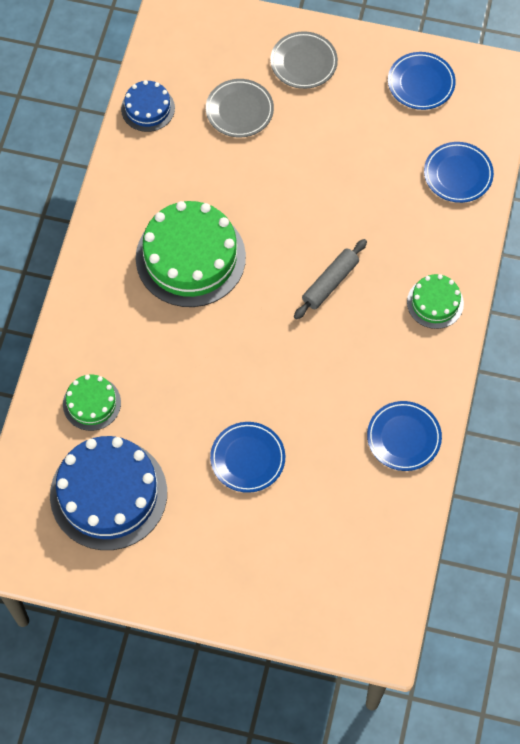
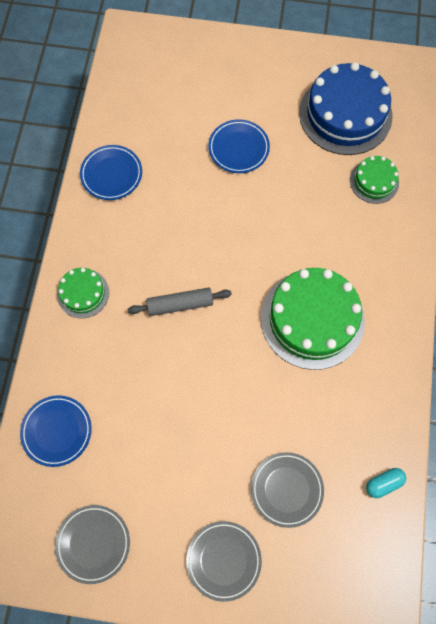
camera: 175 degrees right, 5 degrees up
blue cake [121,80,175,132] -> turquoise capsule [366,468,406,498]
grey rolling pin [294,239,367,319] -> grey rolling pin turned 45 degrees clockwise [128,288,232,316]
blue plate [388,52,456,110] -> grey plate [55,505,130,584]

